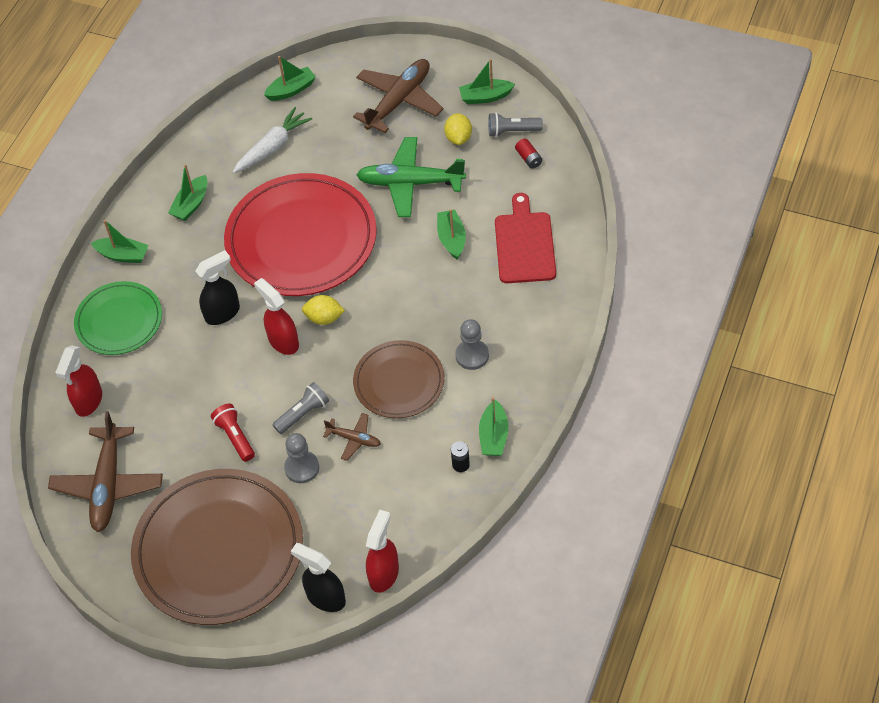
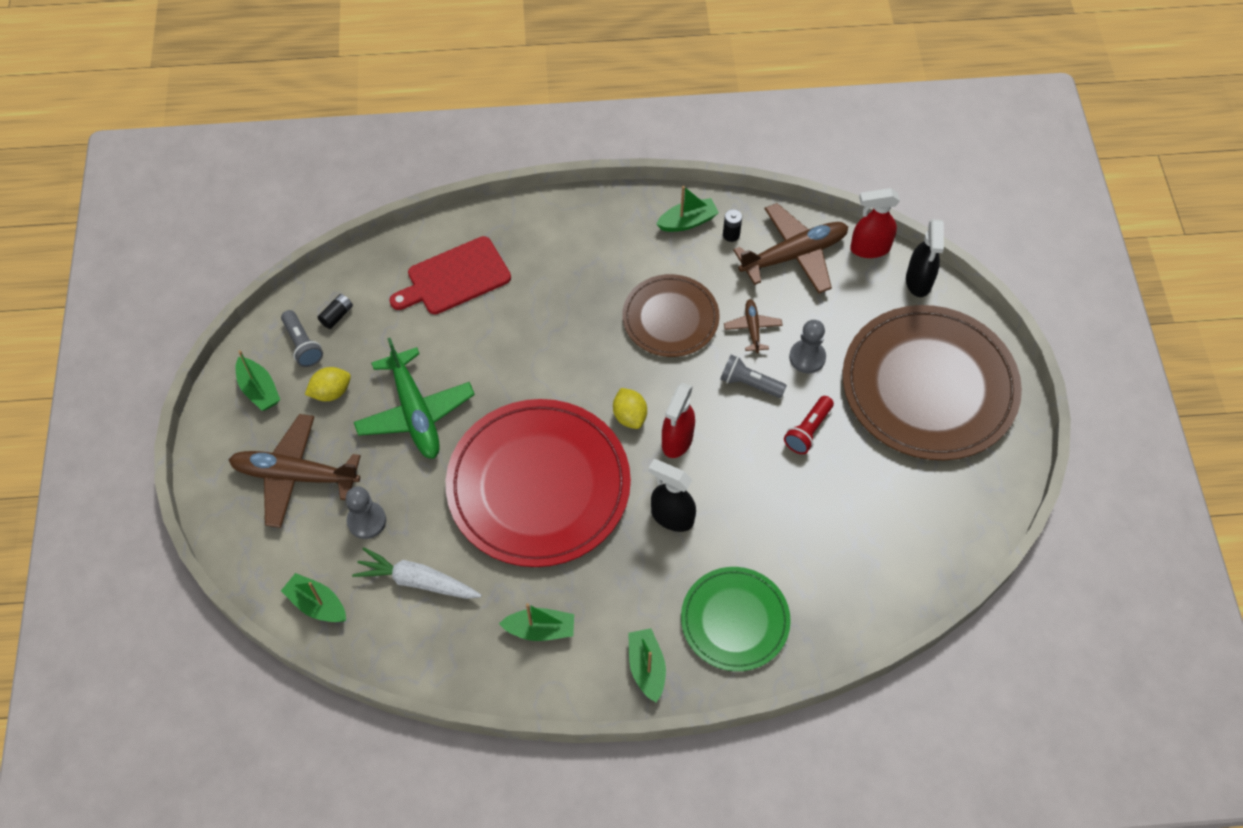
camera: 120 degrees left, 5 degrees up
brown plane [48,411,163,532] -> brown plane moved to [733,203,848,294]
red spray bottle [55,345,102,417] -> none
green boat [437,209,466,259] -> none
grey pawn [455,319,489,370] -> grey pawn moved to [346,486,386,539]
red battery [515,139,542,169] -> black battery [318,294,353,329]

